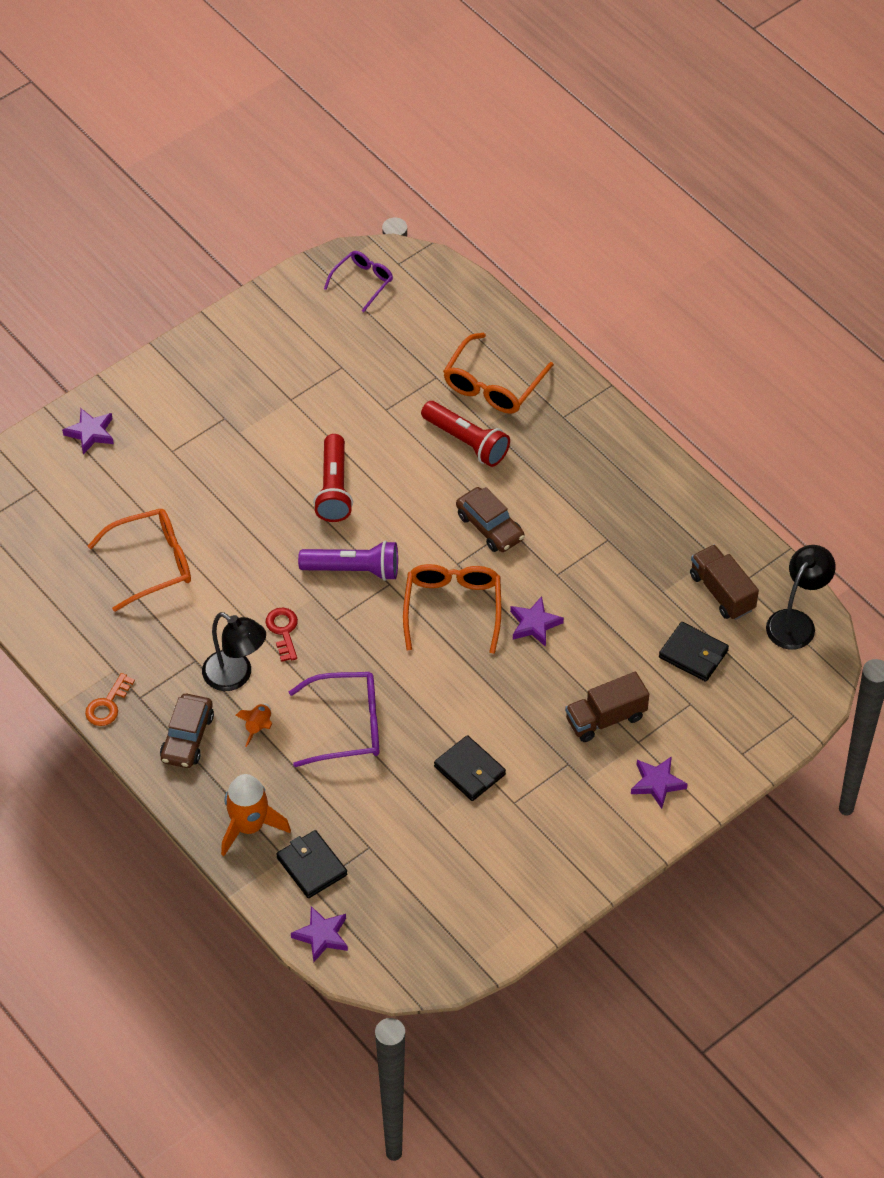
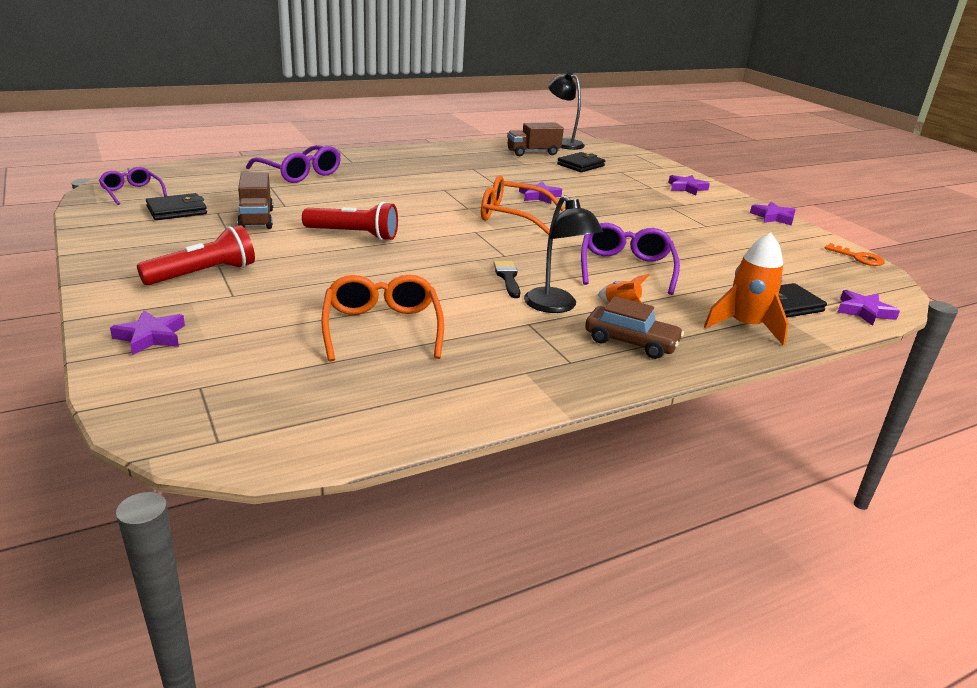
camera: 80 degrees left, 25 degrees down
orange key [85,673,135,726] -> orange key moved to [825,243,885,266]
black lamp [202,612,266,691] -> black lamp turned 105 degrees clockwise [524,195,603,313]
red key [266,608,298,662] -> black brush [493,261,520,298]
purple flashlight [298,541,398,581] -> none
red flashlight [421,401,510,467] -> red flashlight moved to [137,225,255,285]
black wallet [434,735,506,801] -> black wallet moved to [146,193,207,220]
orange glasses [443,333,554,414] -> purple glasses [246,145,341,183]
brown car [456,487,525,552] -> none
brown truck [565,672,649,742] -> brown truck moved to [237,172,273,229]
none -> purple star [750,202,796,226]

